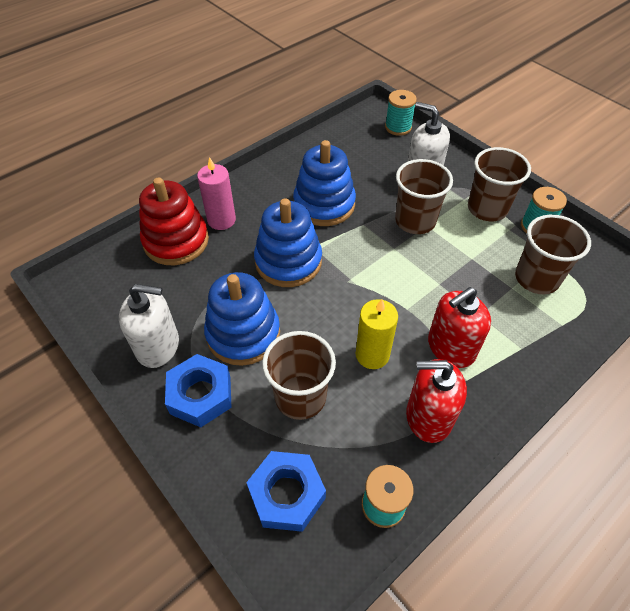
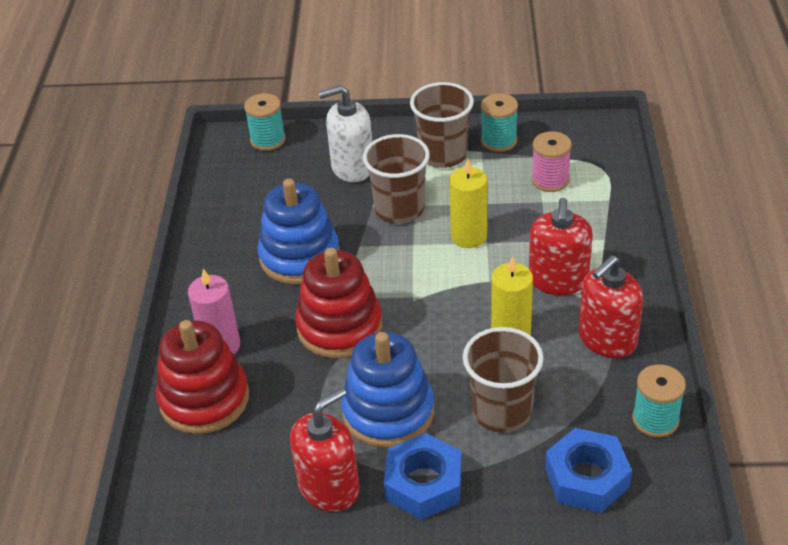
camera: 45 degrees left, 10 degrees down
white soap dispenser [119,284,179,368] -> red soap dispenser [290,387,360,512]
blue stacking toy [254,198,322,287] -> red stacking toy [295,248,382,359]
brown cup [515,215,591,294] -> pink spool [532,131,572,192]
none -> yellow candle [449,159,487,248]

